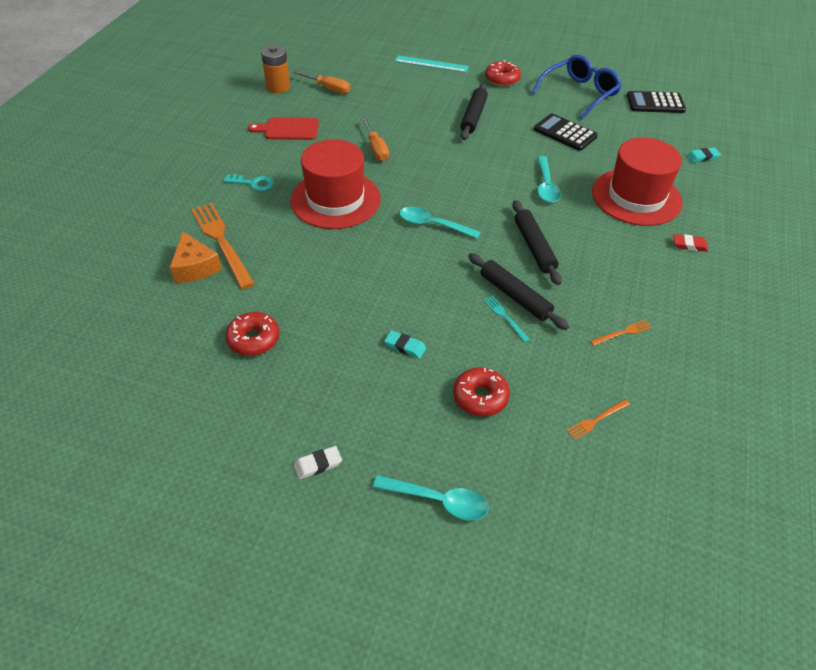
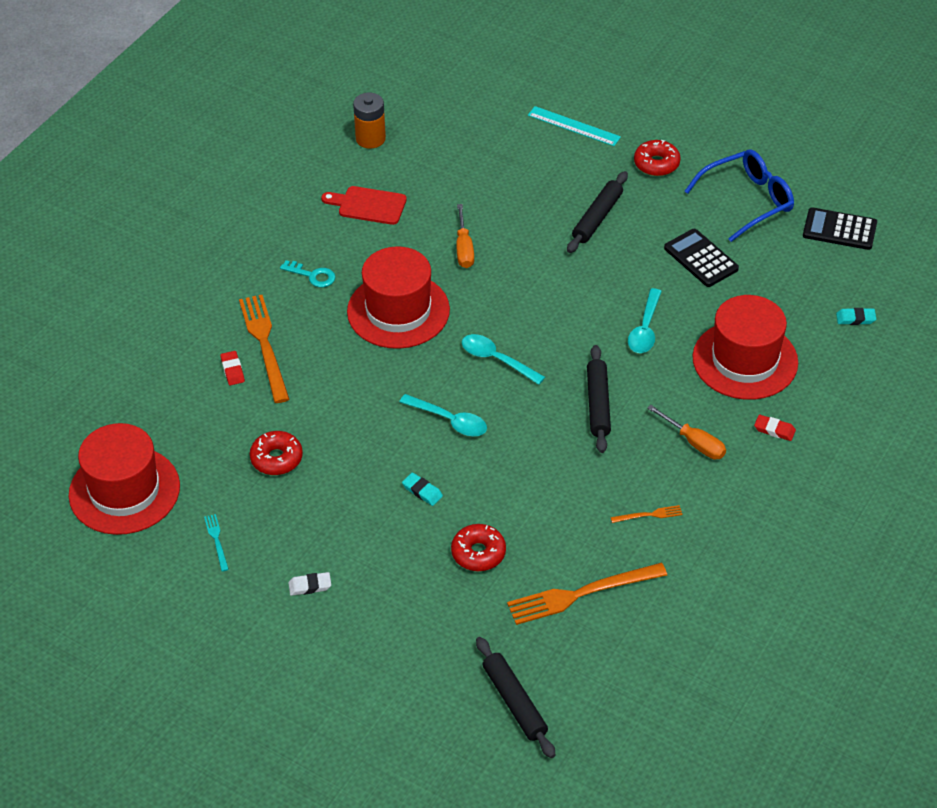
camera: 15 degrees right, 0 degrees up
orange cheese [170,232,222,283] -> red eraser [220,351,245,385]
orange screwdriver [293,71,350,94] -> orange screwdriver moved to [647,405,726,460]
turquoise spoon [373,475,488,521] -> turquoise spoon moved to [399,394,487,437]
black rolling pin [468,253,569,330] -> black rolling pin moved to [476,637,555,758]
turquoise fork [484,296,530,342] -> turquoise fork moved to [204,514,229,572]
orange fork [567,399,630,440] -> orange fork [507,563,667,625], size x2.21
none -> red hat [69,423,180,535]

